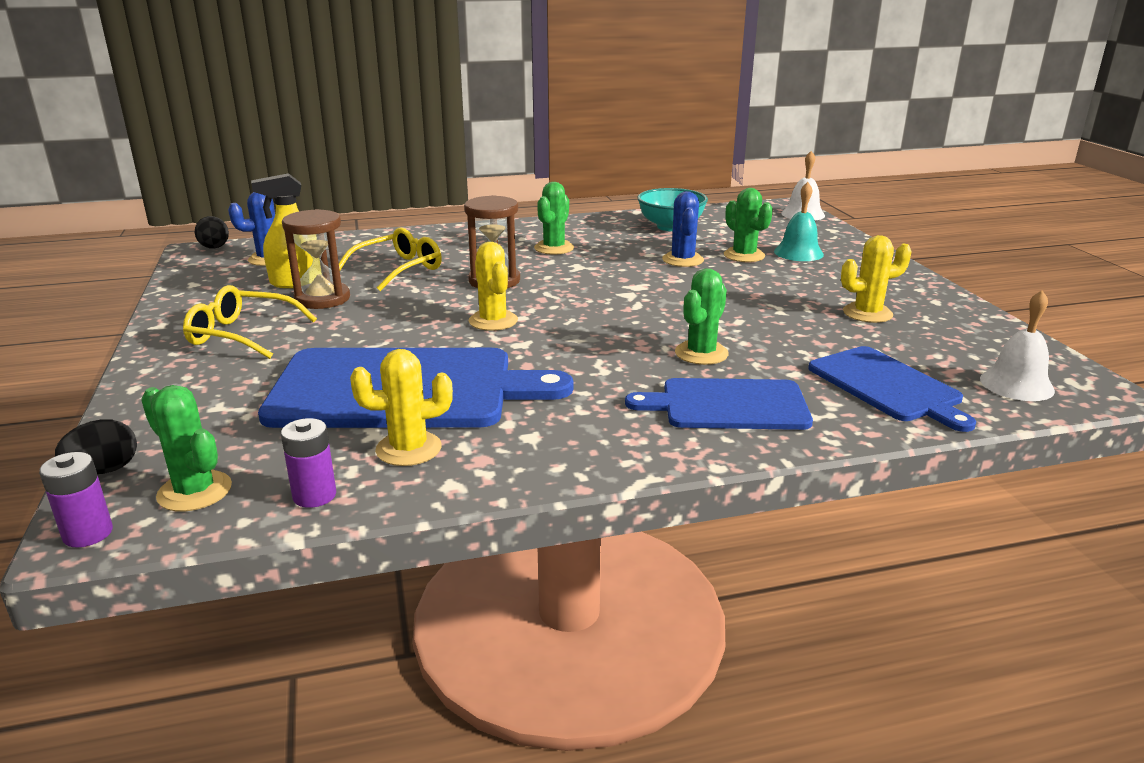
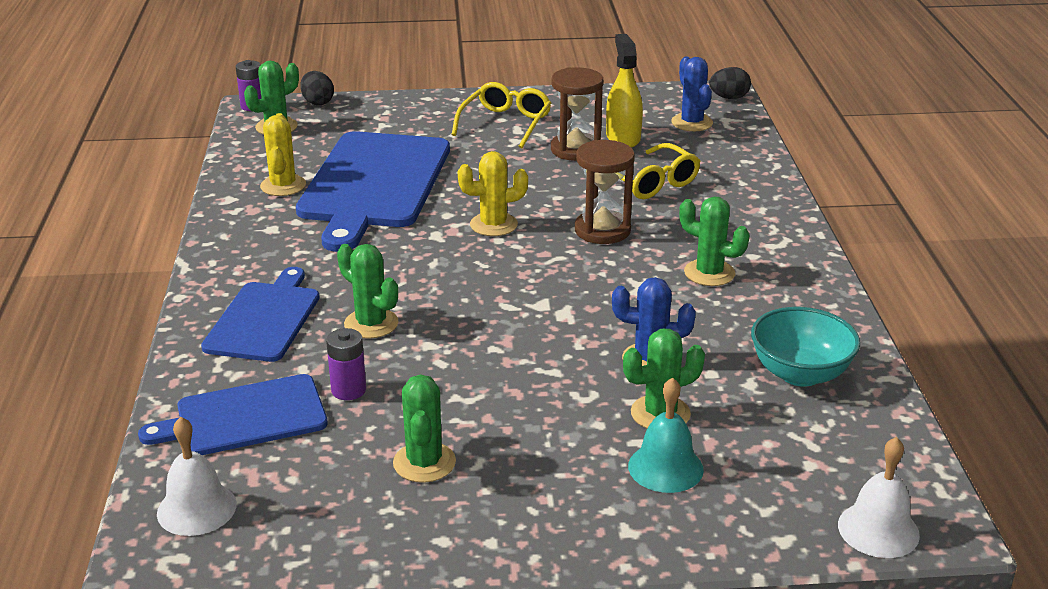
camera: 100 degrees right, 5 degrees up
purple battery [281,418,336,508] -> purple battery moved to [326,328,366,400]
yellow cactus [841,235,912,323] -> green cactus [393,374,456,483]

